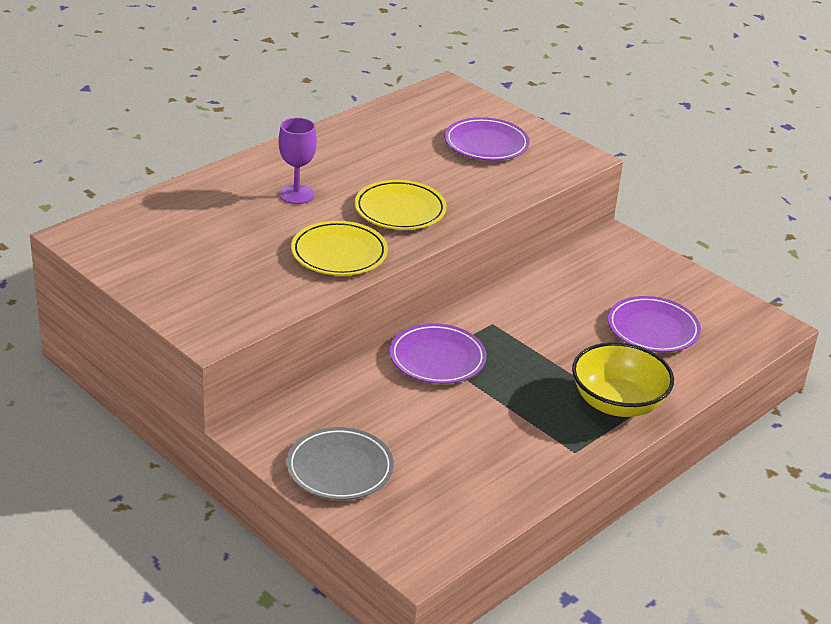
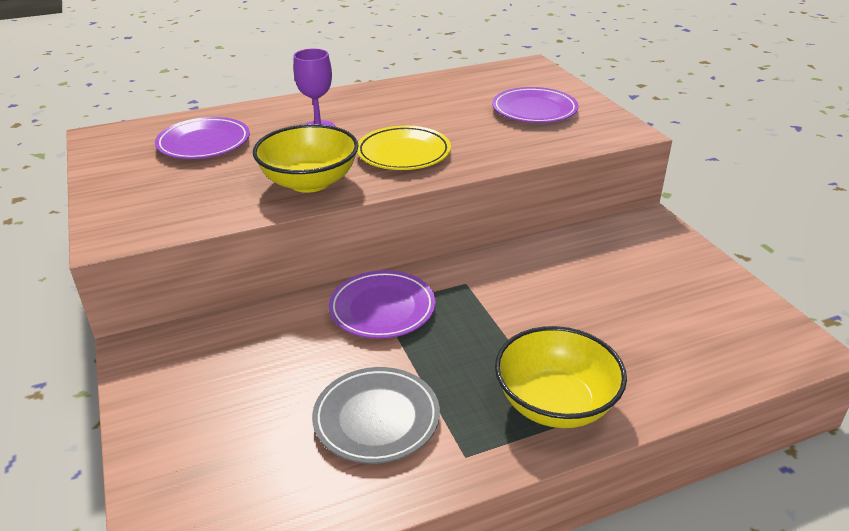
camera: 25 degrees right, 0 degrees up
grey plate [286,427,394,500] -> grey plate moved to [312,367,440,464]
yellow plate [291,221,388,276] -> yellow bowl [253,124,359,193]
purple plate [608,296,701,352] -> purple plate moved to [155,117,250,159]

